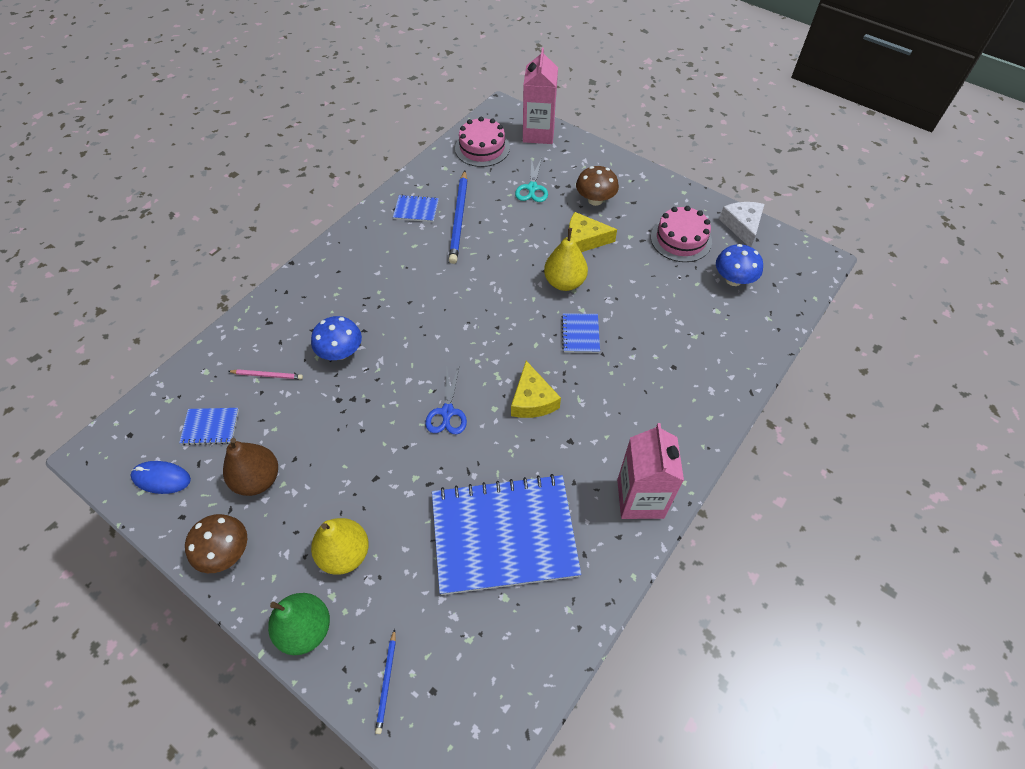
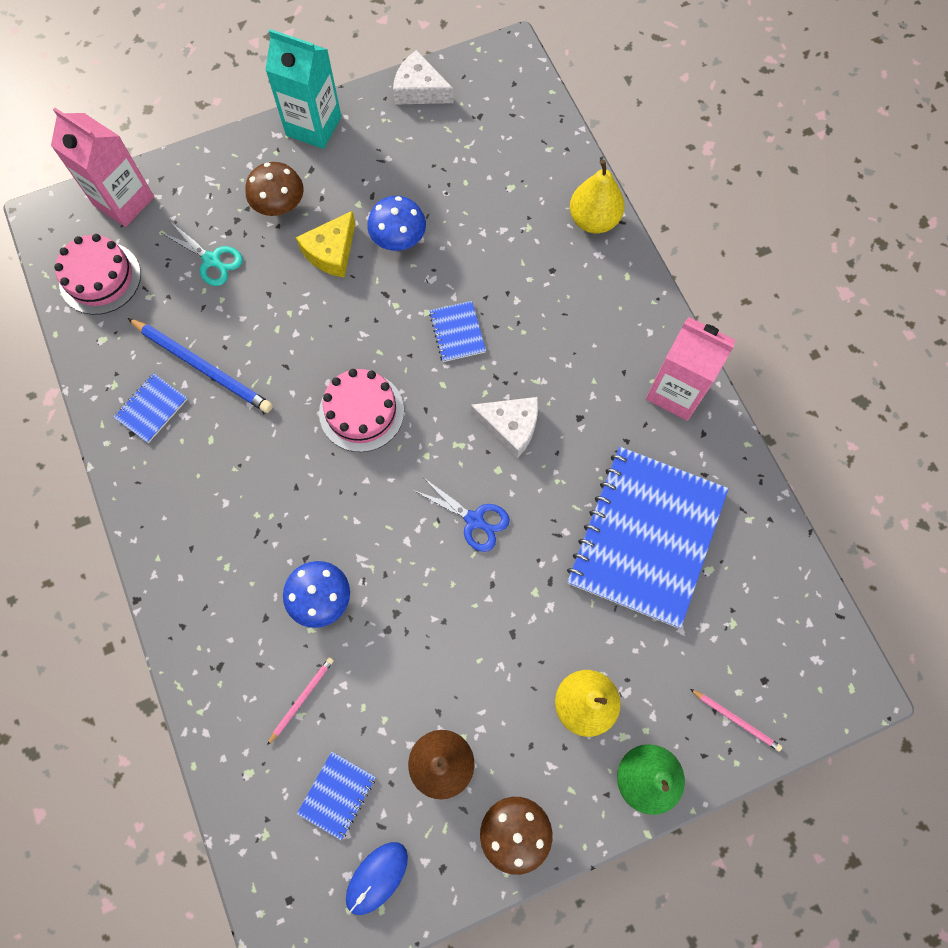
camera: 60 degrees left, 15 degrees up
blue pencil [375,629,396,734] -> pink pencil [690,689,782,752]
yellow cheese [511,361,561,418] -> white cheese [471,397,538,458]
yellow pear [544,228,588,291] -> yellow pear moved to [570,160,625,233]
blue notebook [562,313,600,353] -> blue notebook turned 45 degrees clockwise [429,301,486,362]
pink cake [651,206,712,262] -> pink cake moved to [319,369,404,452]
blue mushroom [716,244,763,286] -> blue mushroom moved to [367,196,426,251]
none -> turquoise carton [265,29,341,149]

